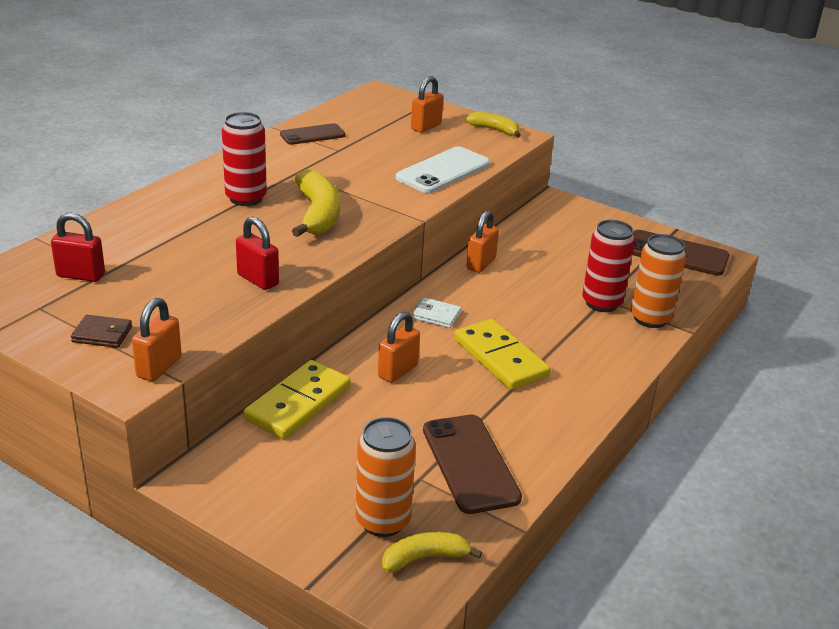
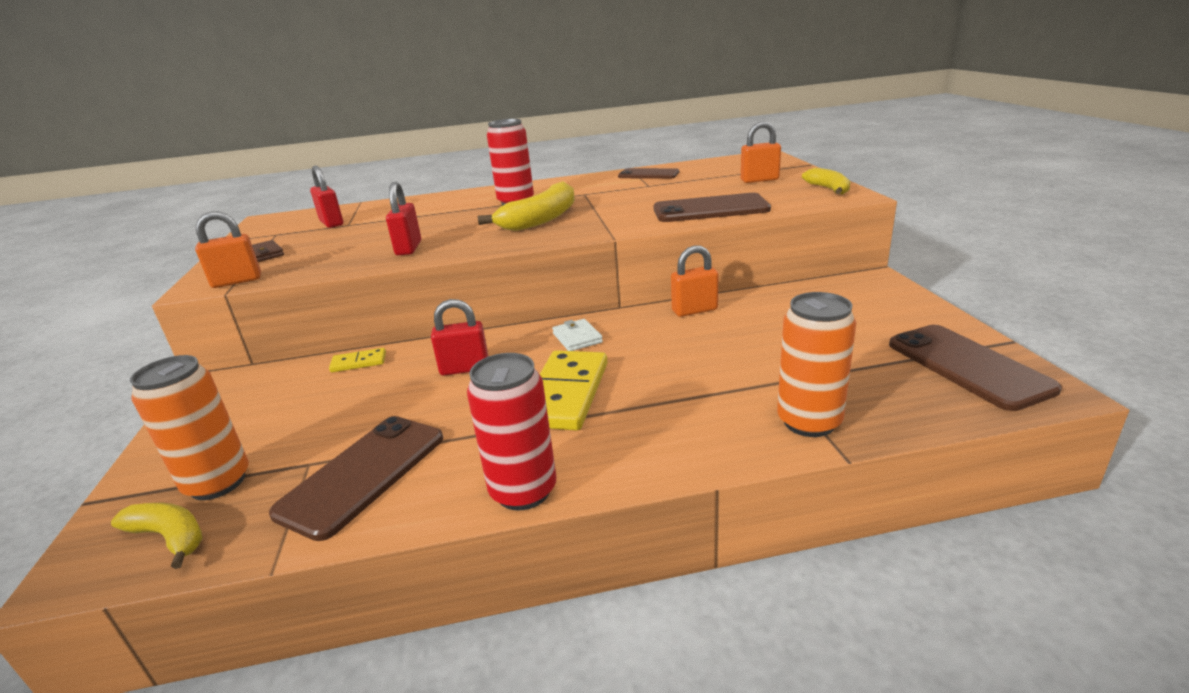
camera: 50 degrees right, 5 degrees down
yellow domino [243,360,351,439] -> yellow domino [329,348,386,372], size x0.48
orange padlock [378,312,420,383] -> red padlock [431,299,488,376]
white phone [396,147,490,193] -> brown phone [654,193,771,222]
red can [582,220,635,312] -> red can moved to [467,353,556,511]

